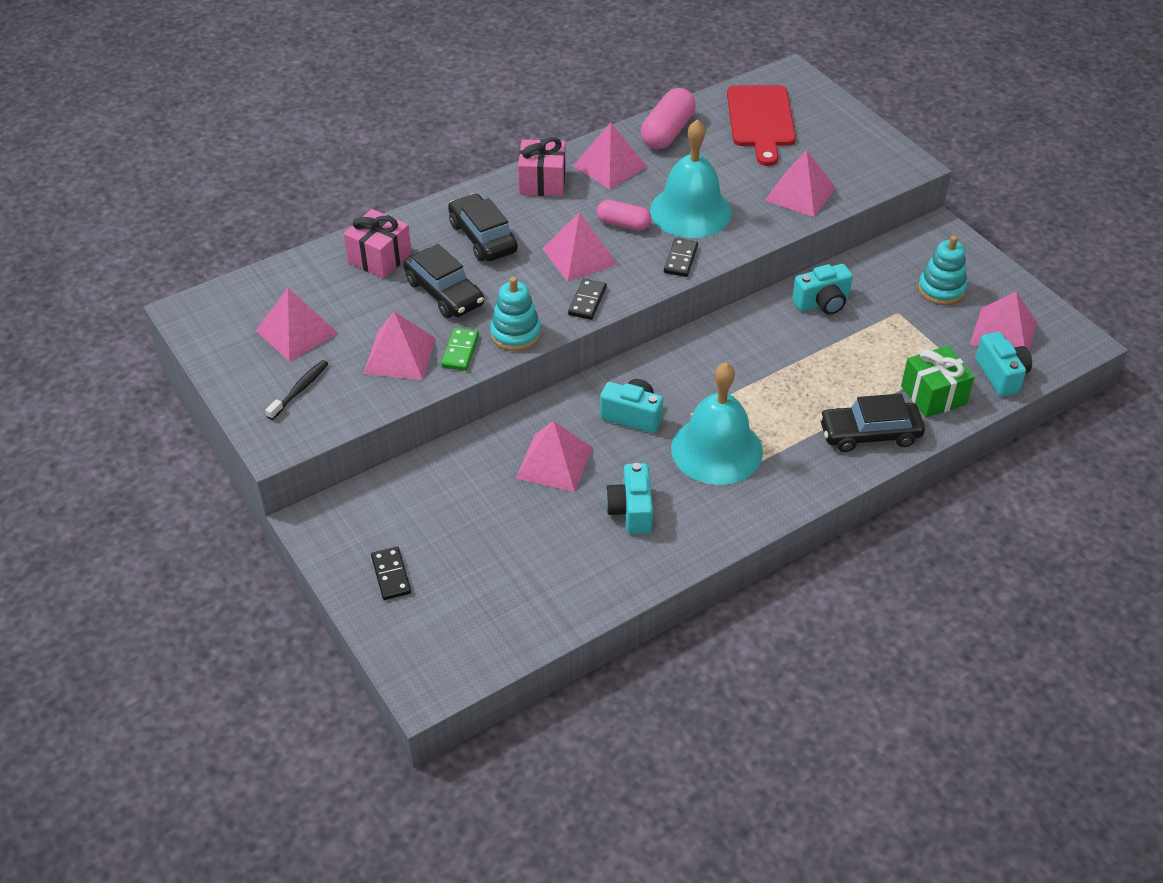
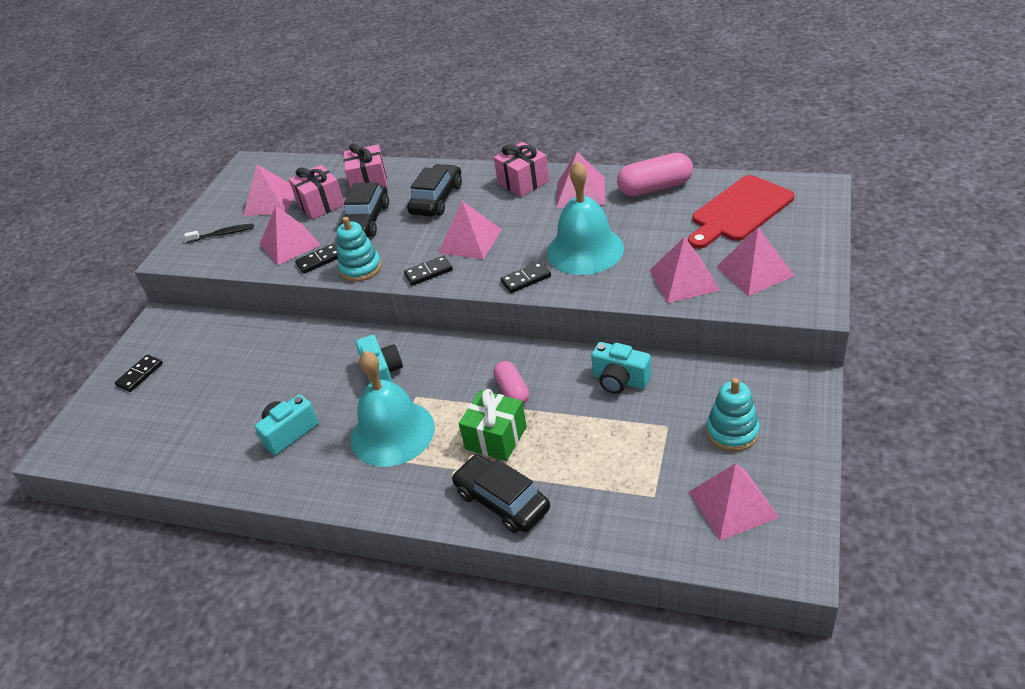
camera: 55 degrees right, 5 degrees down
green domino [441,328,479,371] -> black domino [295,244,338,274]
pink pyramid [516,421,593,492] -> pink pyramid moved to [716,227,795,296]
pink capsule [597,200,652,231] -> pink capsule moved to [493,361,529,404]
green gift [901,346,975,418] -> green gift moved to [459,389,527,461]
turquoise camera [975,332,1032,397] -> none
none -> pink gift [289,165,344,220]

